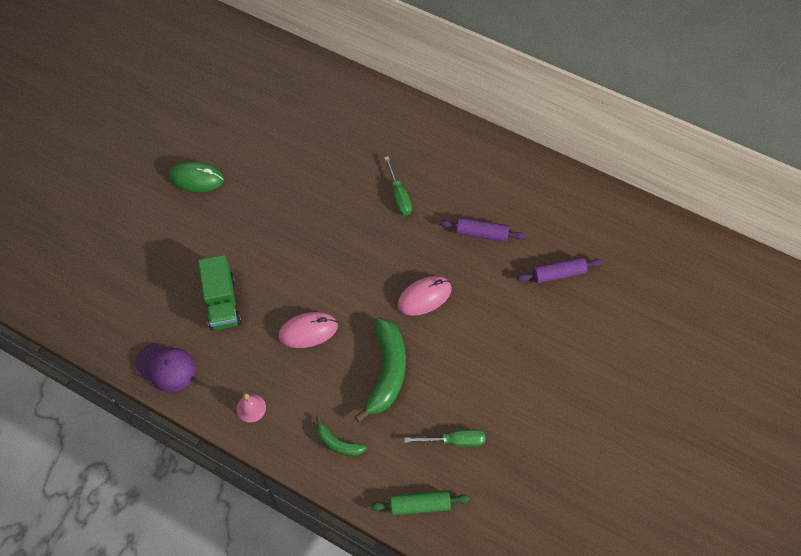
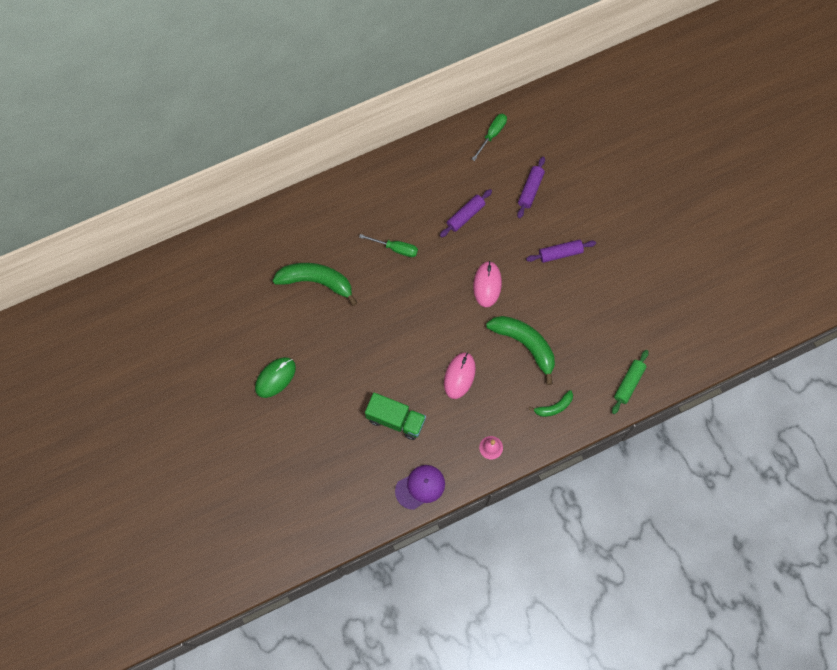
camera: 55 degrees left, 10 degrees up
green screwdriver [404,429,485,447] -> green screwdriver moved to [472,114,507,161]
none -> green banana [272,263,358,306]
none -> purple rolling pin [526,240,596,263]

